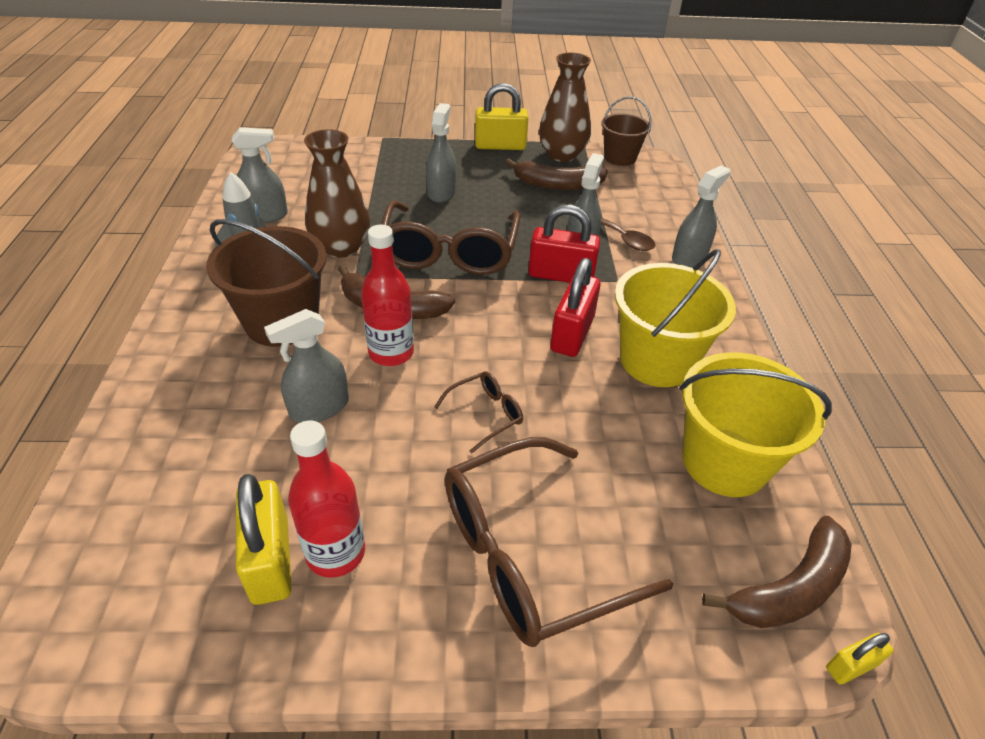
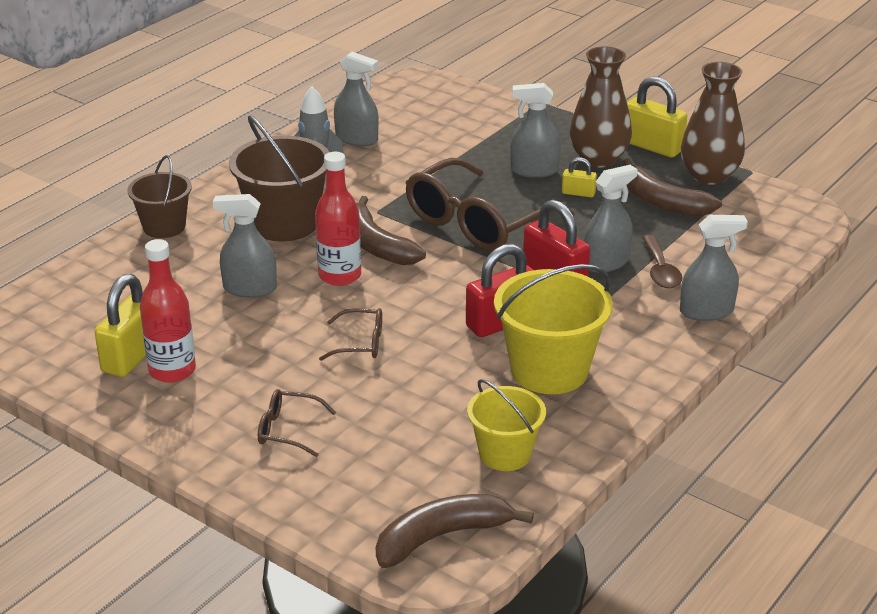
camera: 40 degrees right, 10 degrees down
brown vase [304,129,370,258] -> brown vase moved to [569,46,632,167]
grey spray bottle [426,103,456,203] -> grey spray bottle turned 135 degrees counterclockwise [510,83,561,178]
brown glasses [445,437,673,647] -> brown glasses [258,389,336,457], size x0.45
brown bucket [601,97,651,166] -> brown bucket moved to [127,155,192,238]
yellow bucket [679,352,832,497] -> yellow bucket [467,379,546,471], size x0.63
brown banana [702,516,852,628] -> brown banana turned 150 degrees clockwise [376,494,534,568]
yellow padlock [826,633,894,685] -> yellow padlock moved to [562,157,597,197]

